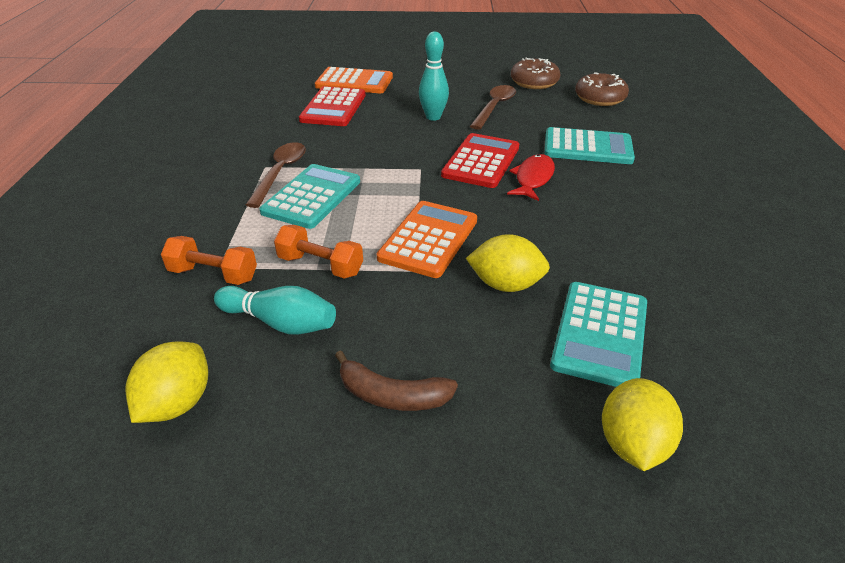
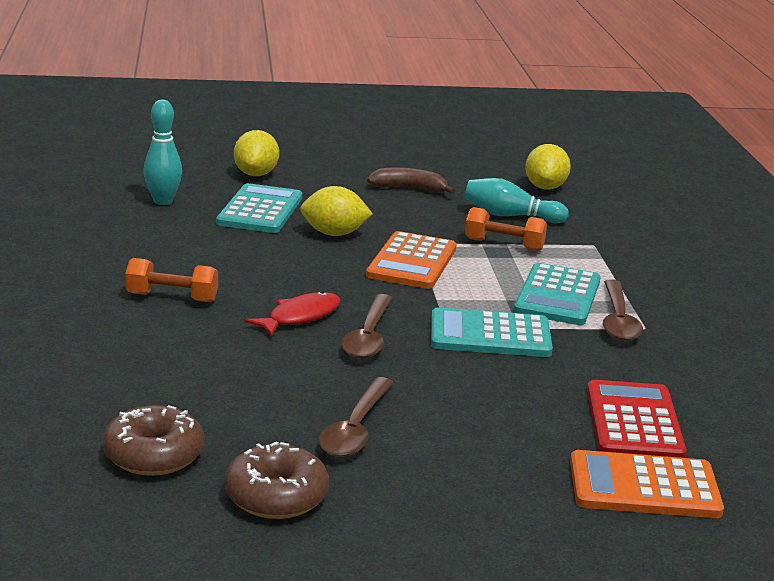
camera: 170 degrees right, 15 degrees down
orange dumbbell [161,236,257,285] -> orange dumbbell moved to [125,258,218,302]
turquoise bowling pin [419,31,449,121] -> turquoise bowling pin moved to [144,99,182,205]
red calculator [441,133,519,188] -> brown spoon [341,294,392,359]
red fish [507,154,555,201] -> red fish turned 150 degrees counterclockwise [244,291,340,336]
turquoise calculator [544,127,635,164] -> turquoise calculator moved to [431,307,553,357]

